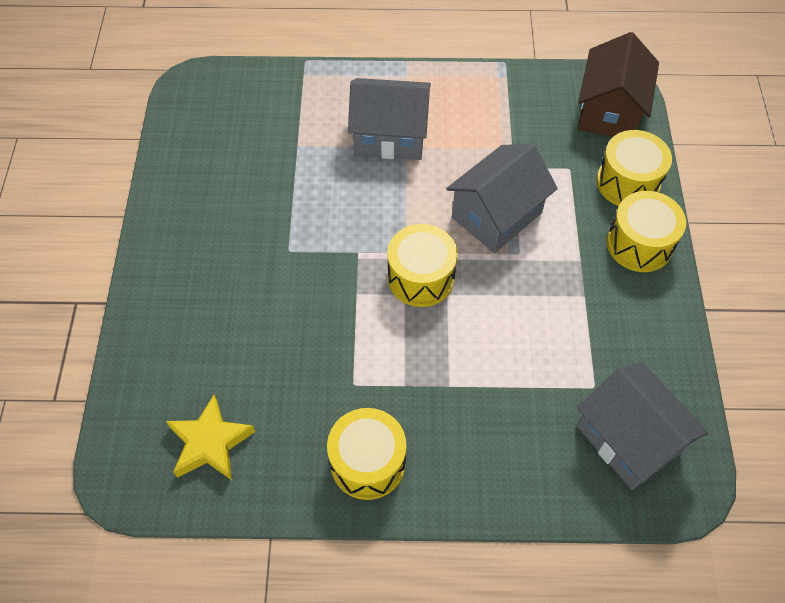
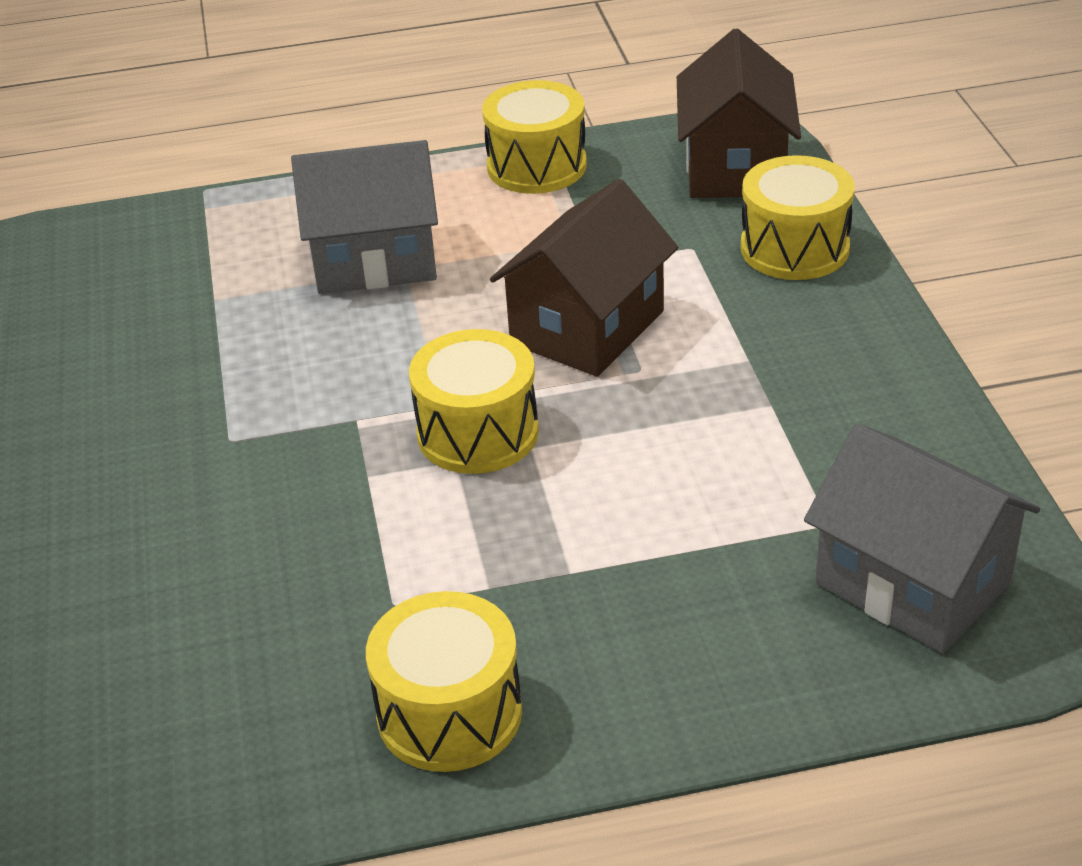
camera: 10 degrees left, 20 degrees down
yellow star [166,395,255,480] -> none
grey house [446,144,558,253] -> brown house [490,179,678,377]
yellow drum [607,191,686,272] -> yellow drum moved to [482,80,587,194]

